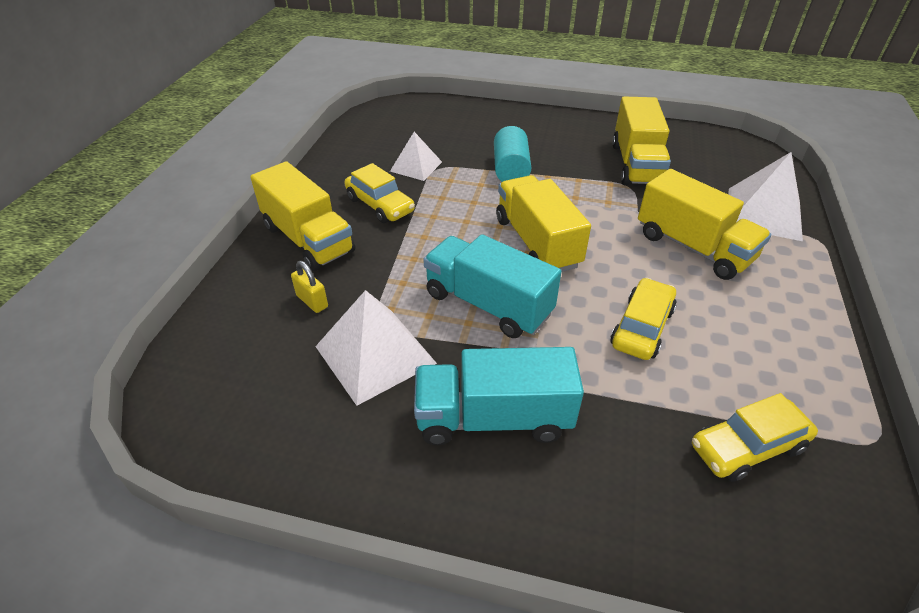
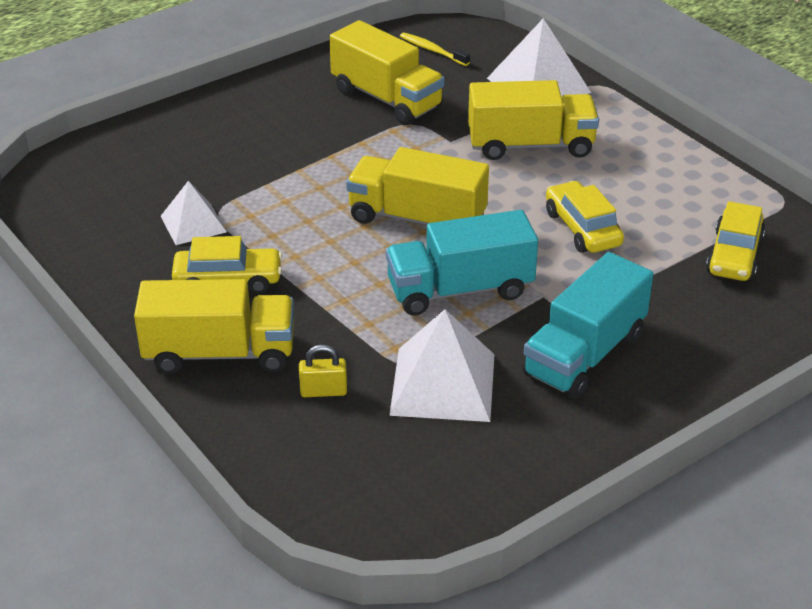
camera: 50 degrees left, 5 degrees down
turquoise cylinder [494,126,531,182] -> none
none -> yellow toothbrush [400,33,470,66]

